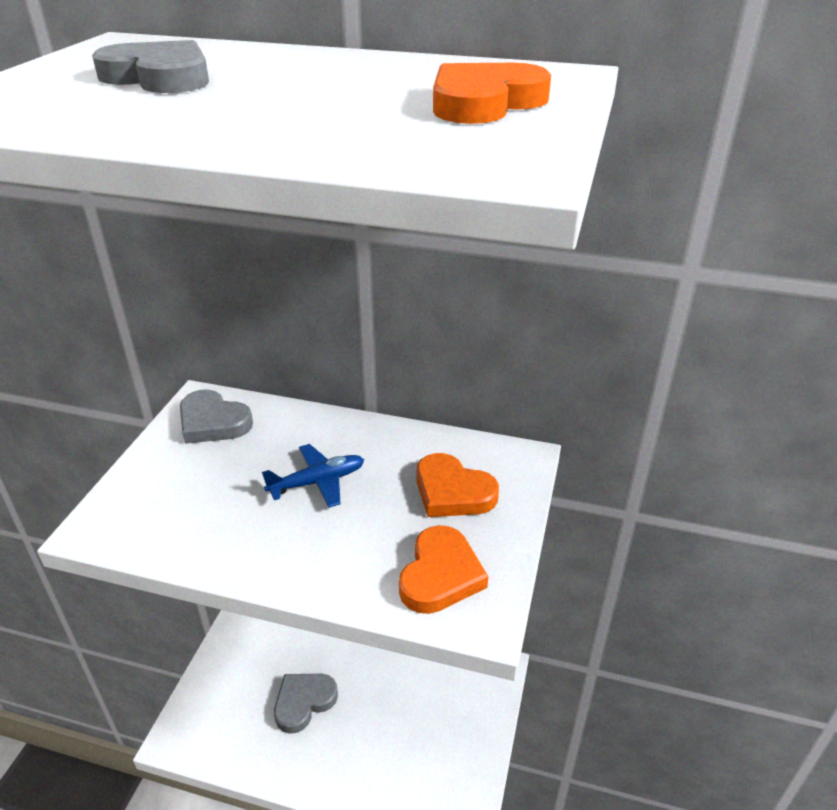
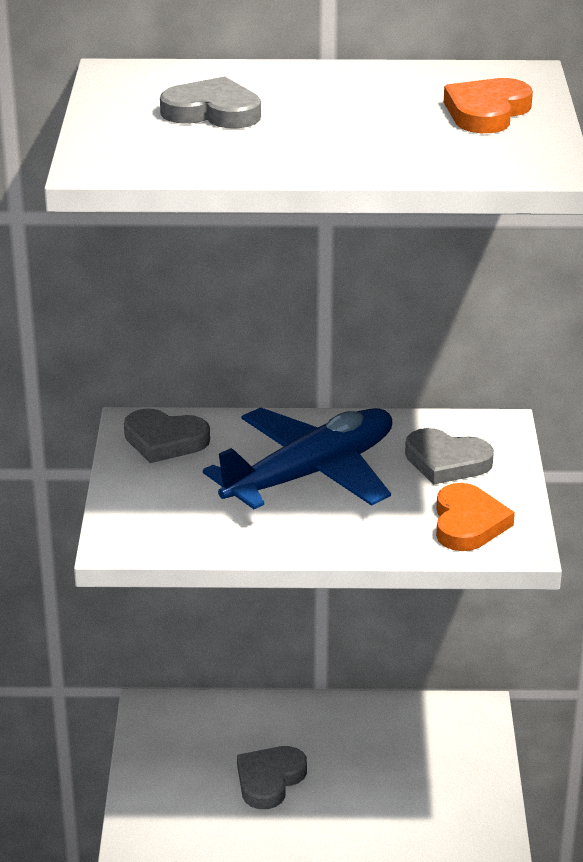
camera: 15 degrees left, 5 degrees down
blue plane [262,444,364,508] -> blue plane [203,407,392,509], size x2.07
orange heart [417,453,499,517] -> grey heart [405,428,494,485]

